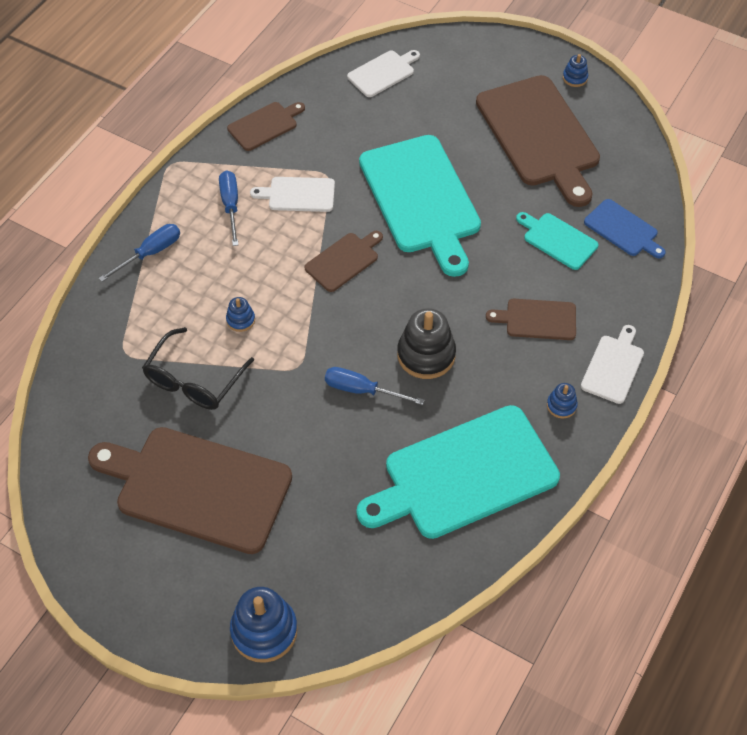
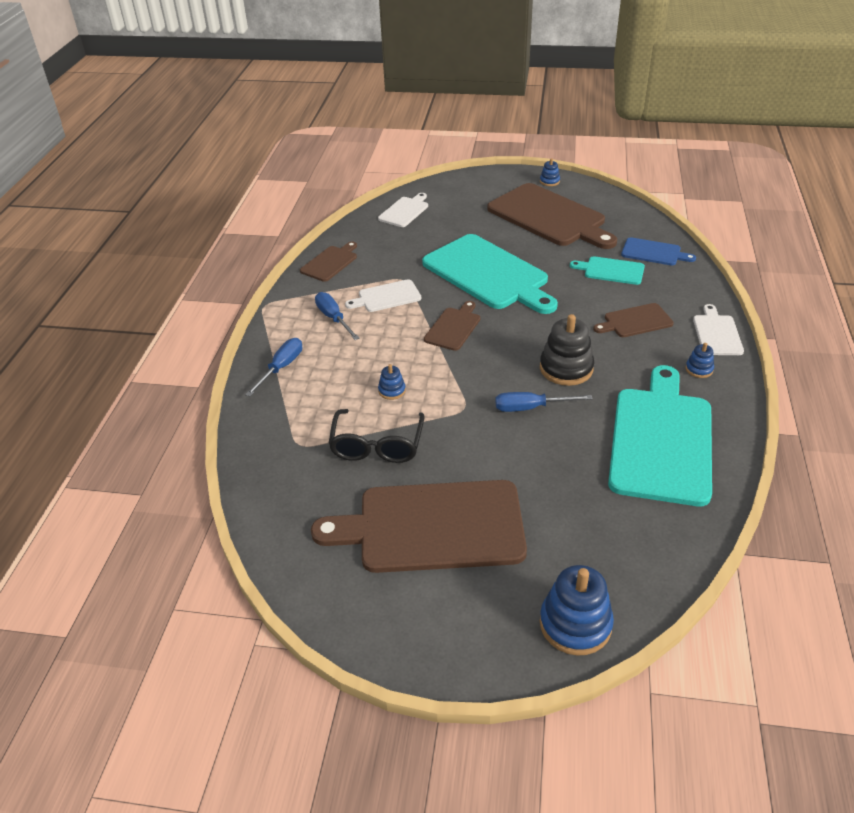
camera: 20 degrees left, 15 degrees down
turquoise cutting board [356,405,560,539] -> turquoise cutting board turned 150 degrees clockwise [608,365,712,506]

